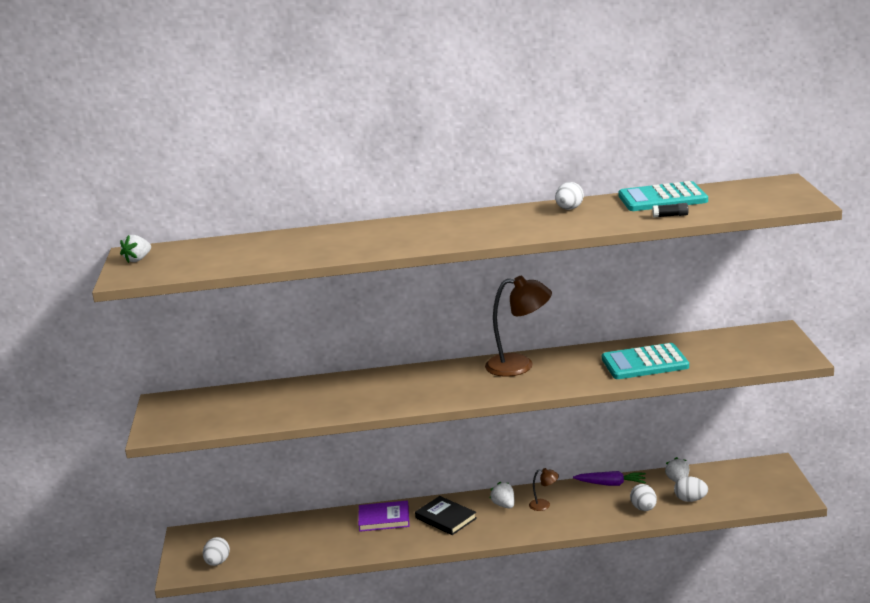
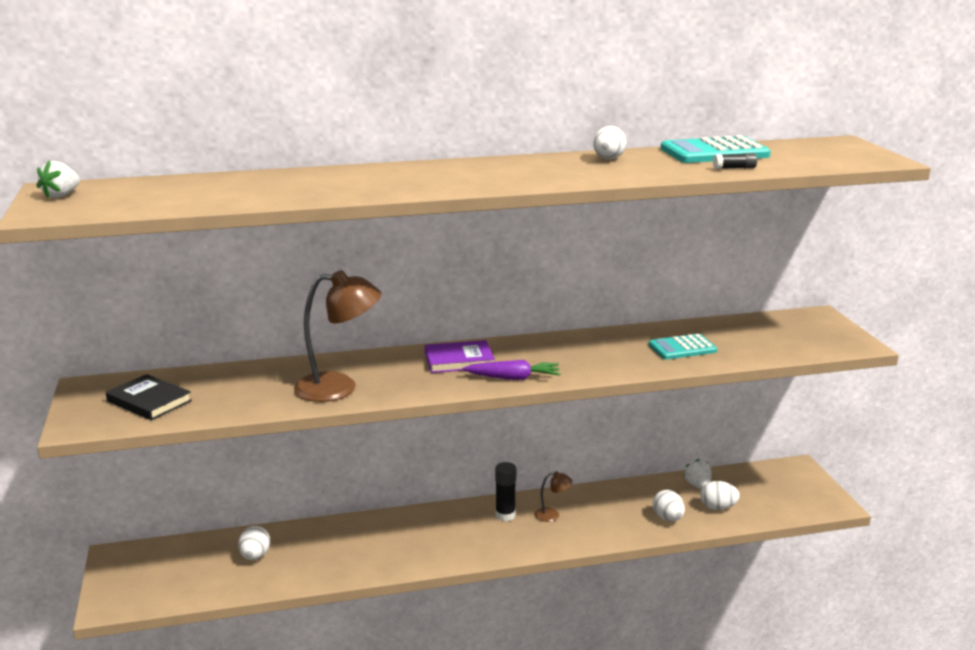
camera: 10 degrees left, 0 degrees up
white egg [203,537,230,566] -> white egg moved to [238,526,270,560]
purple book [358,500,409,532] -> purple book moved to [425,340,495,373]
black book [415,496,477,535] -> black book moved to [106,374,192,420]
brown lamp [485,276,552,377] -> brown lamp moved to [294,270,381,402]
white strawberry [489,482,514,509] -> black glue stick [495,462,516,521]
purple carrot [573,471,646,486] -> purple carrot moved to [463,360,560,380]
turquoise calculator [602,343,689,379] -> turquoise calculator [649,334,717,359], size x0.65

